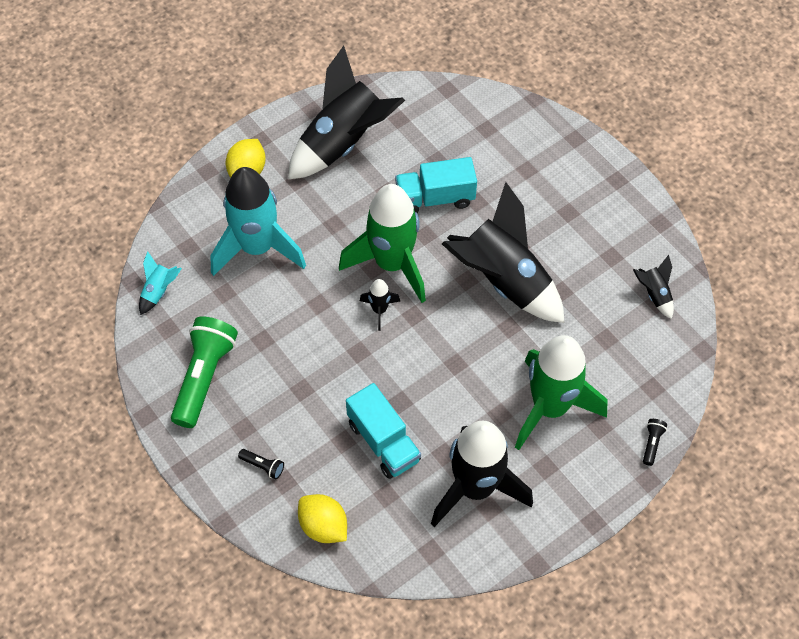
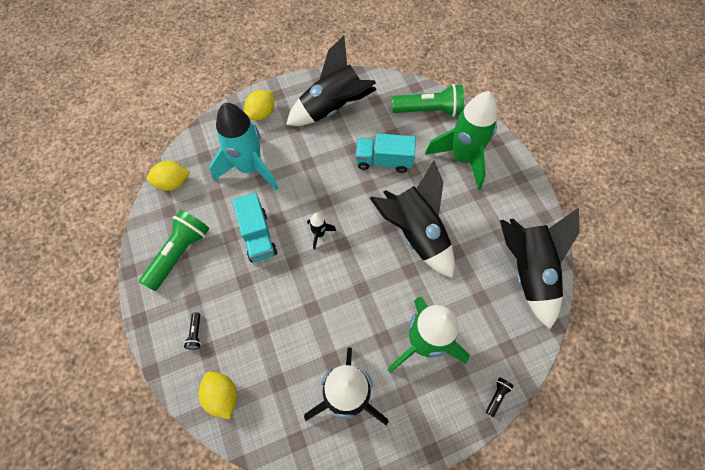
camera: 15 degrees right, 5 degrees up
turquoise rocket [139,251,182,315] -> yellow lemon [147,161,190,191]
black flashlight [238,449,284,479] -> black flashlight turned 45 degrees clockwise [184,312,201,350]
green rocket [339,184,426,303] -> green rocket moved to [425,91,498,190]
turquoise truck [346,383,421,479] -> turquoise truck moved to [232,193,277,262]
black rocket [633,255,674,319] -> black rocket [500,207,580,329], size x2.36
none -> green flashlight [392,84,464,117]

